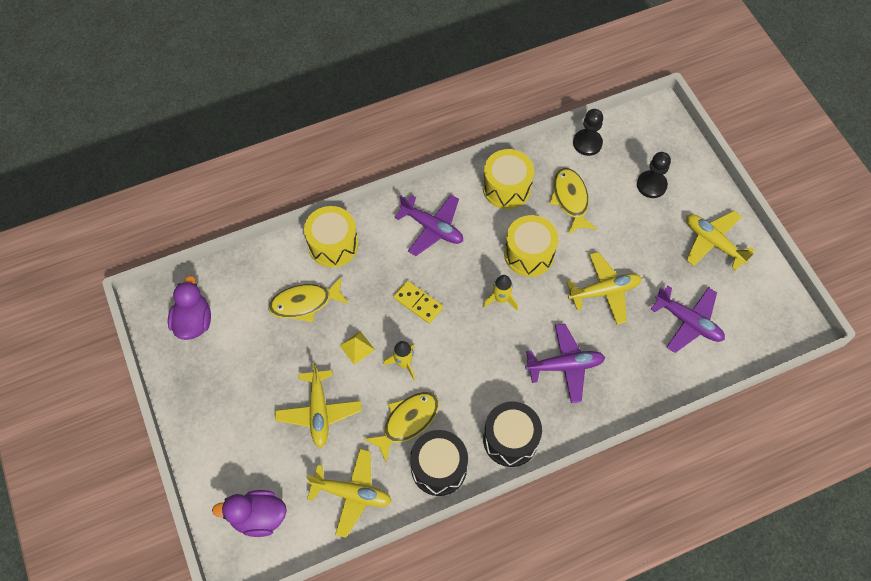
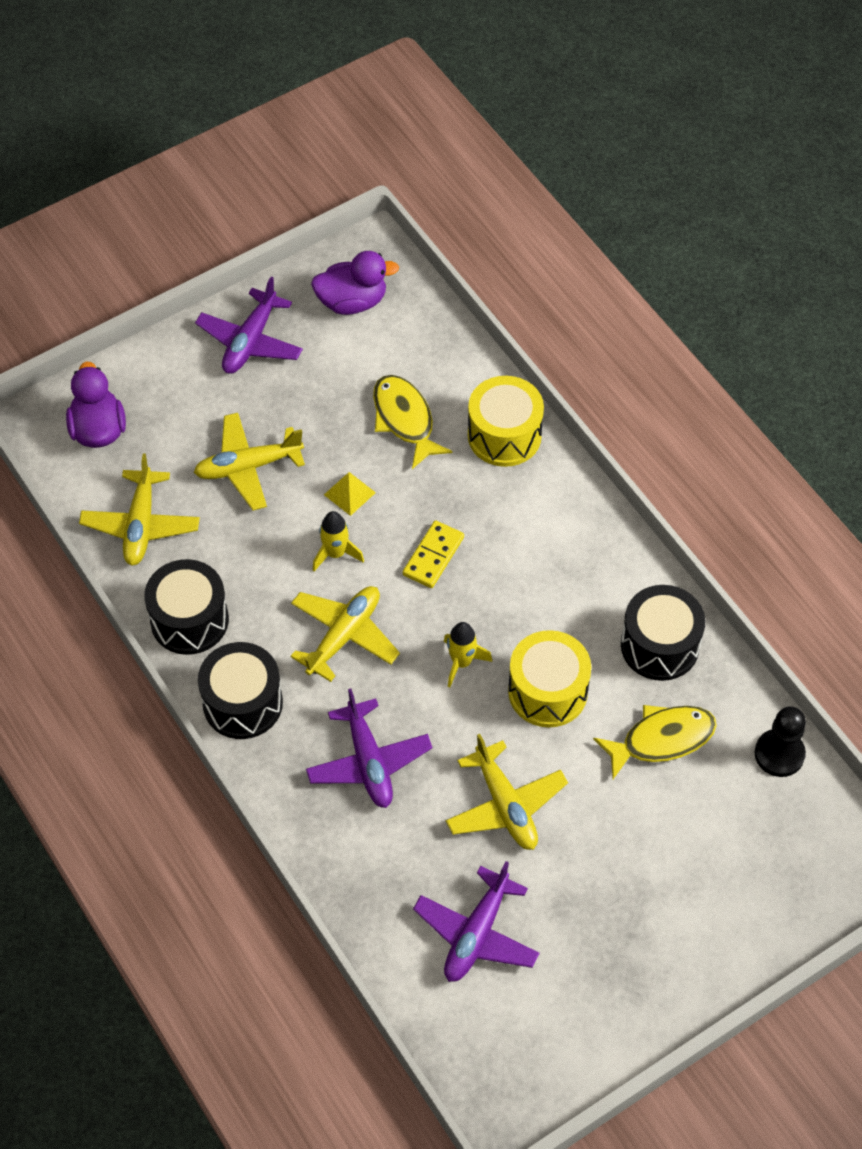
camera: 80 degrees right, 5 degrees down
yellow fish [363,392,439,463] -> none
purple plane [394,195,463,256] -> purple plane moved to [195,276,303,374]
yellow drum [483,149,534,209] -> black drum [621,585,705,681]
black pawn [637,152,671,198] -> none
yellow plane [686,211,755,271] -> yellow plane moved to [291,586,400,682]

